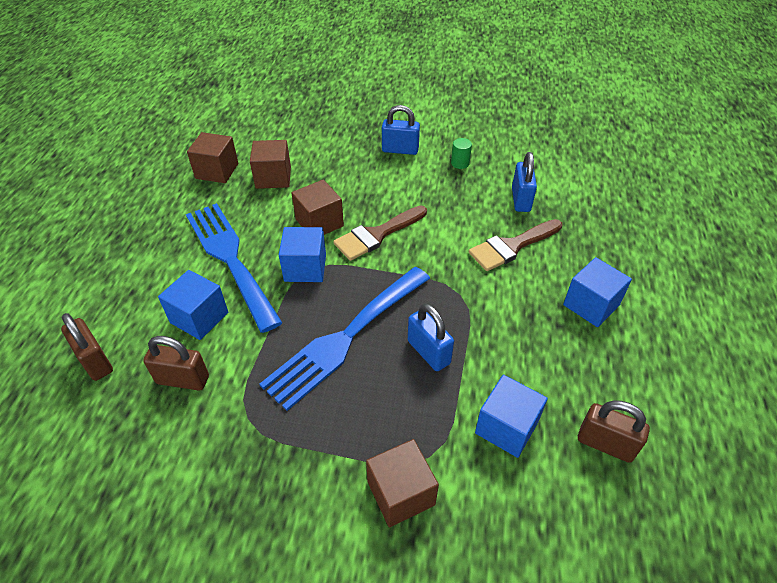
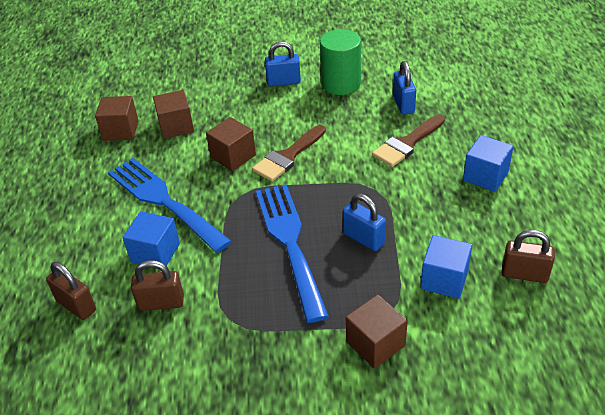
camera: 10 degrees left, 5 degrees down
blue fork [259,267,430,411] -> blue fork turned 135 degrees clockwise [256,184,329,323]
blue cube [279,227,326,282] -> none
green cylinder [451,138,472,169] -> green cylinder [320,29,361,95], size x2.33

